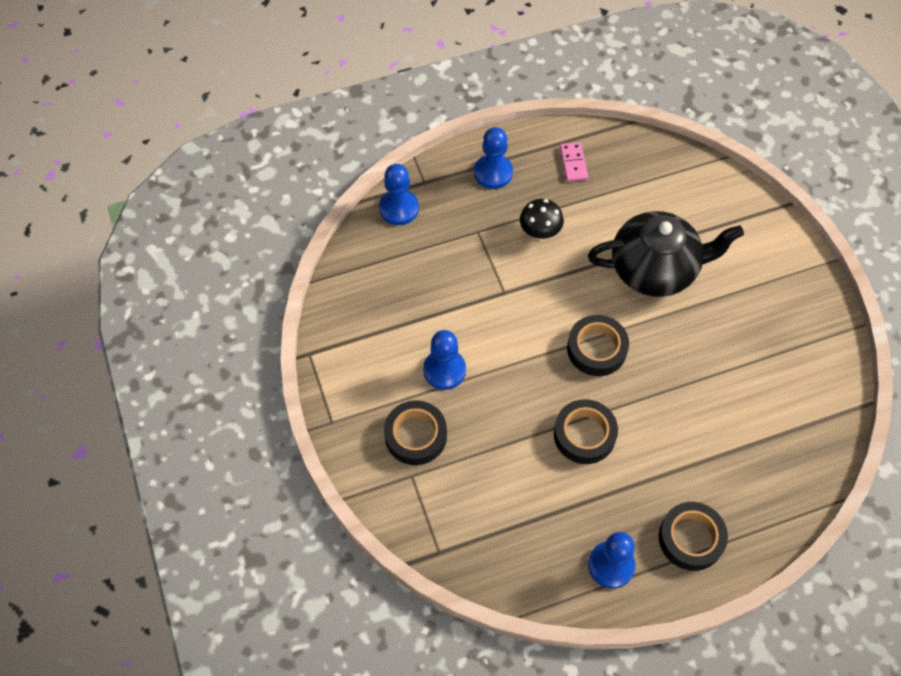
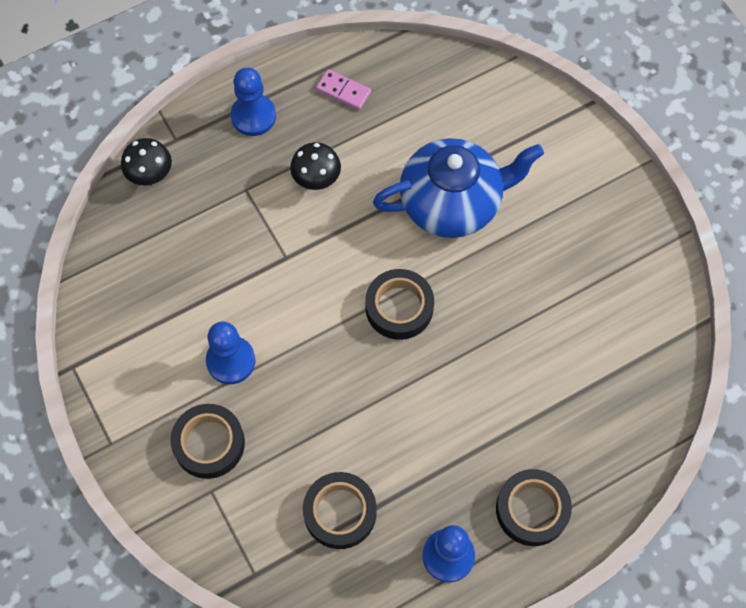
camera: 10 degrees left, 5 degrees up
blue pawn [379,164,419,225] -> black mushroom [121,138,172,185]
black tape [554,399,618,464] -> black tape moved to [303,472,377,549]
pink domino [560,142,588,182] -> pink domino turned 45 degrees counterclockwise [316,69,371,110]
black teapot [588,211,744,297] -> blue teapot [373,138,544,238]

